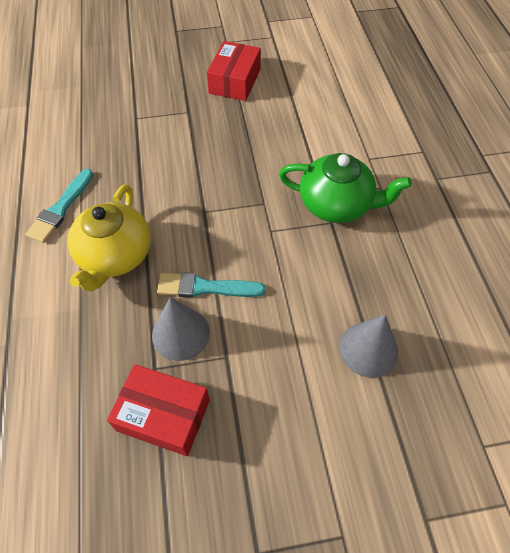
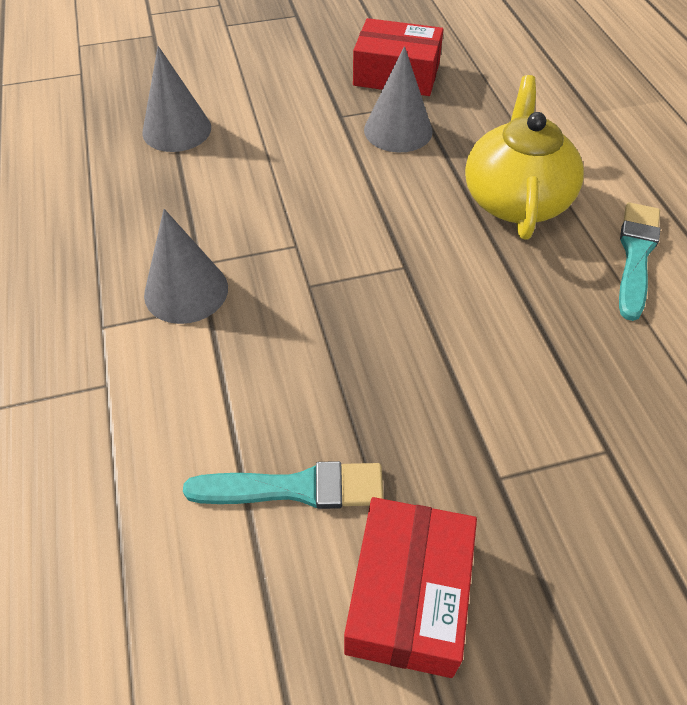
camera: 175 degrees right, 5 degrees down
turquoise brush [157,273,265,297] -> turquoise brush moved to [183,461,384,509]
green teapot [279,153,412,223] -> grey cone [144,209,228,324]

